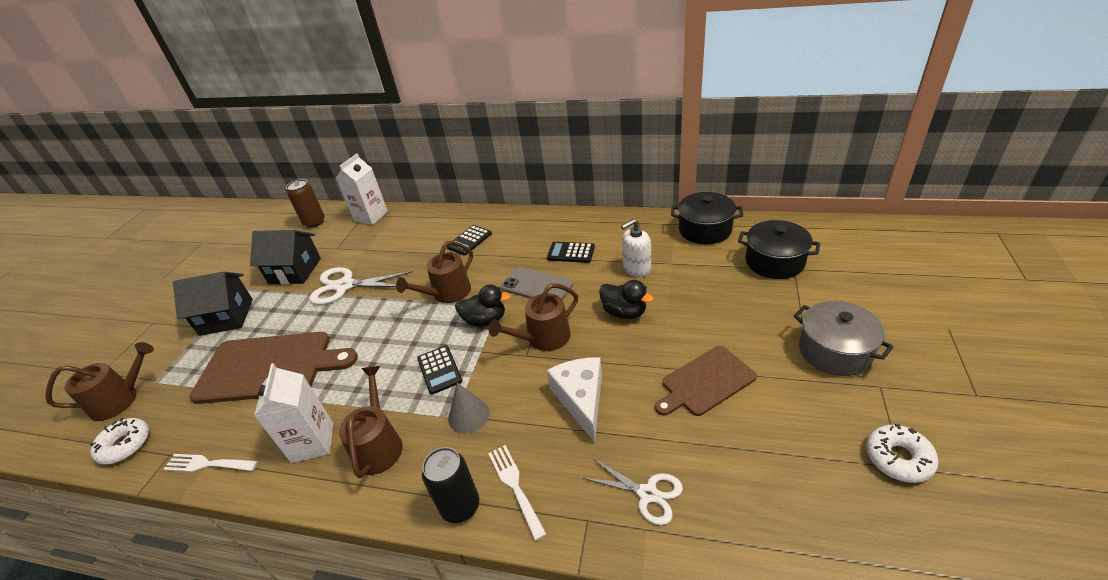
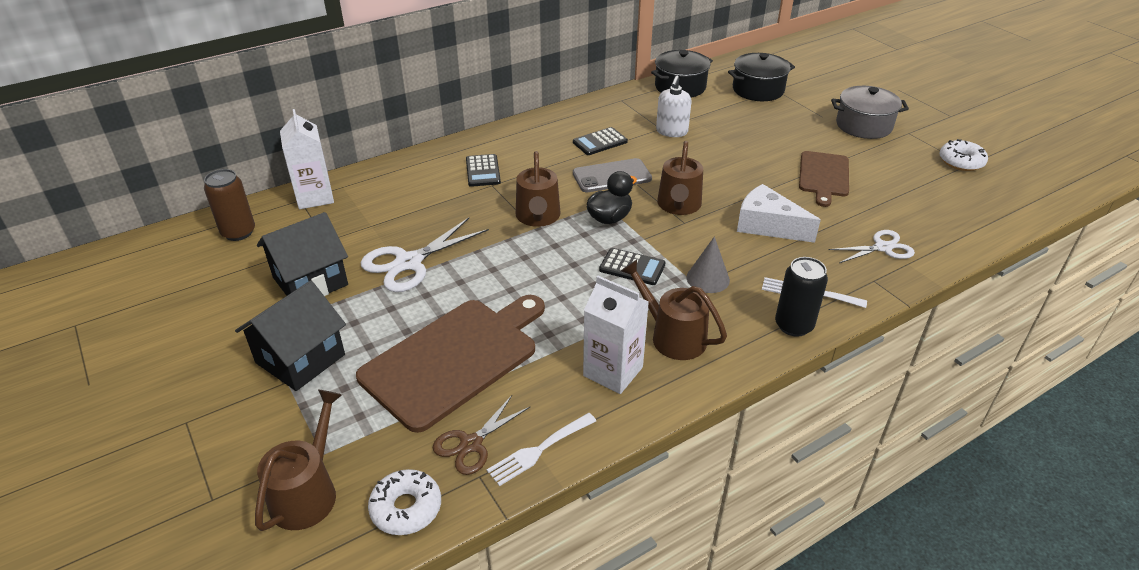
camera: 50 degrees left, 0 degrees up
black duck [599,280,654,319] -> none
none -> brown scissors [433,395,530,475]

